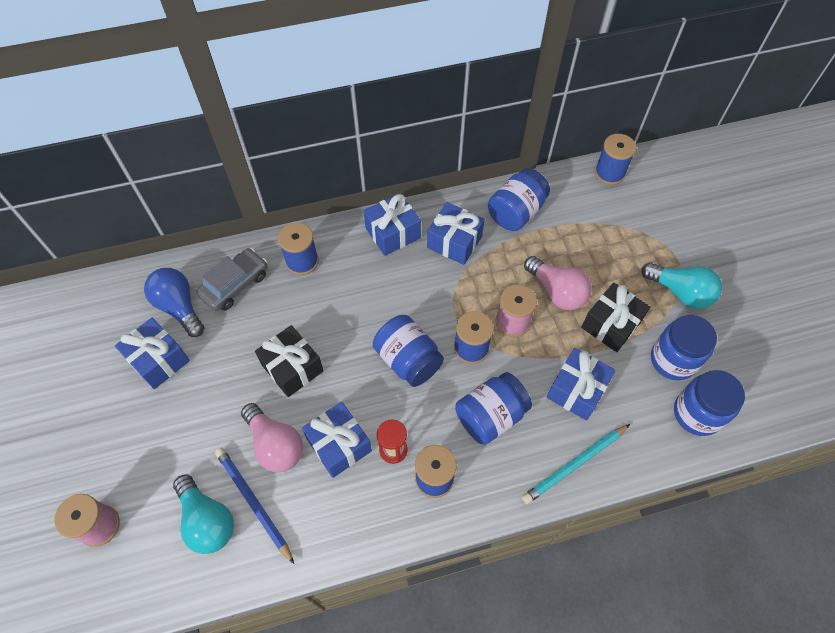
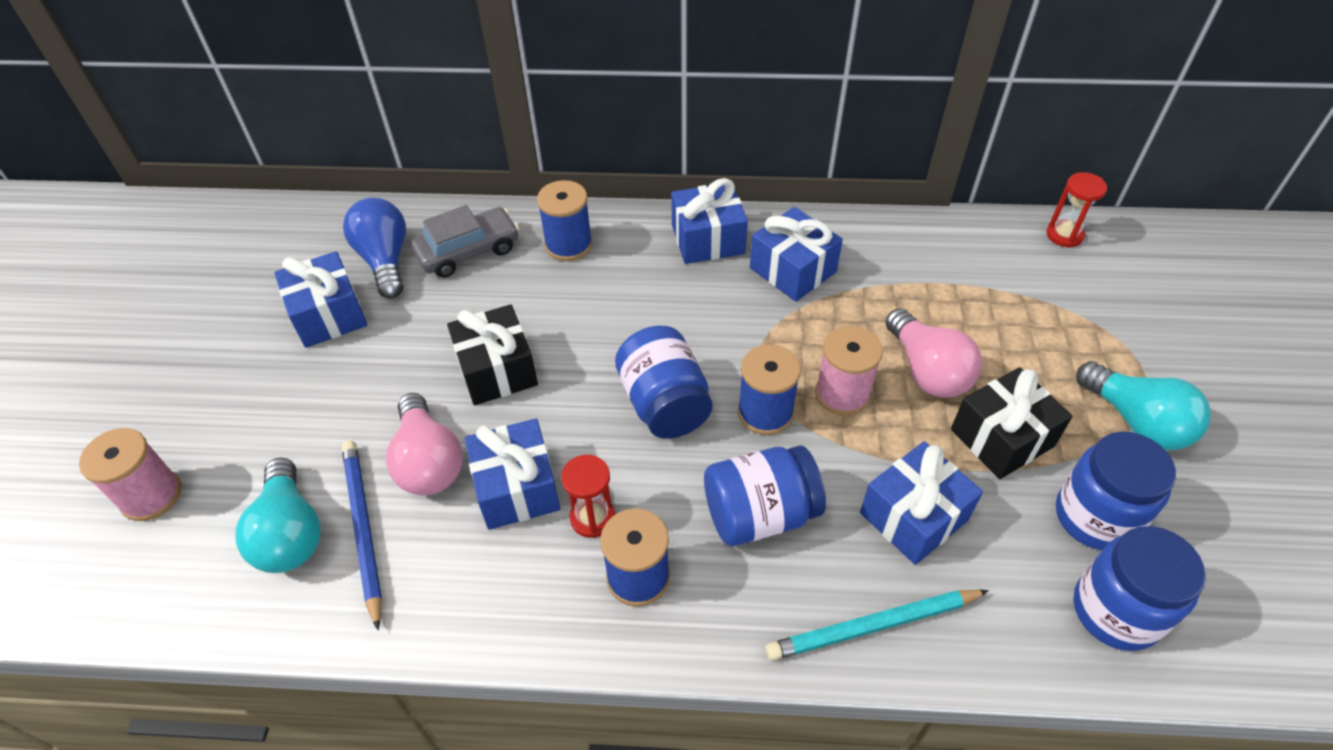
camera: 20 degrees right, 10 degrees down
blue jar [488,168,550,231] -> none
blue spool [595,134,636,185] -> red hourglass [1046,172,1107,248]

